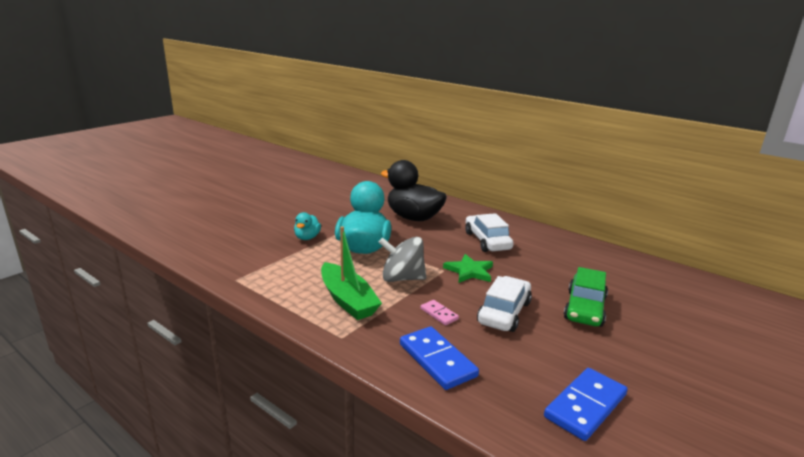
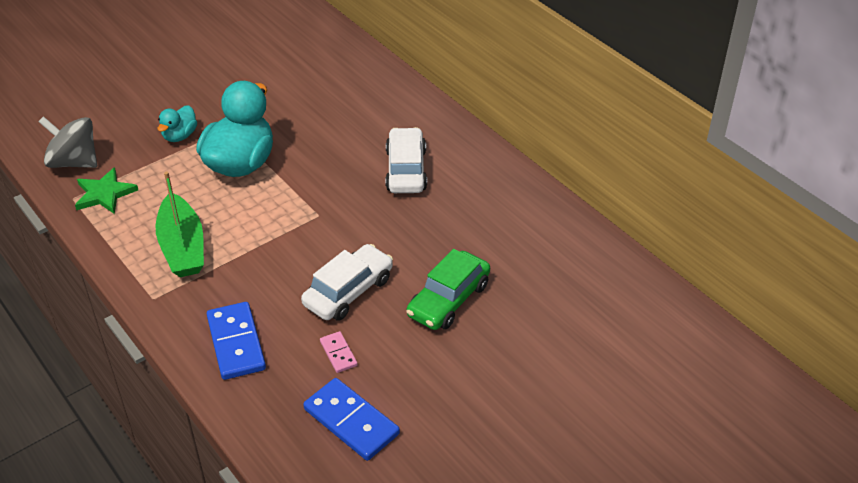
camera: 15 degrees right, 20 degrees up
grey spinning top [379,237,426,282] -> grey spinning top moved to [38,116,97,168]
black duck [381,160,447,221] -> none
pink domino [421,300,459,325] -> pink domino moved to [320,331,358,373]
green star [443,254,493,283] -> green star moved to [75,167,138,214]
blue domino [544,368,628,441] -> blue domino turned 75 degrees clockwise [303,378,400,461]

